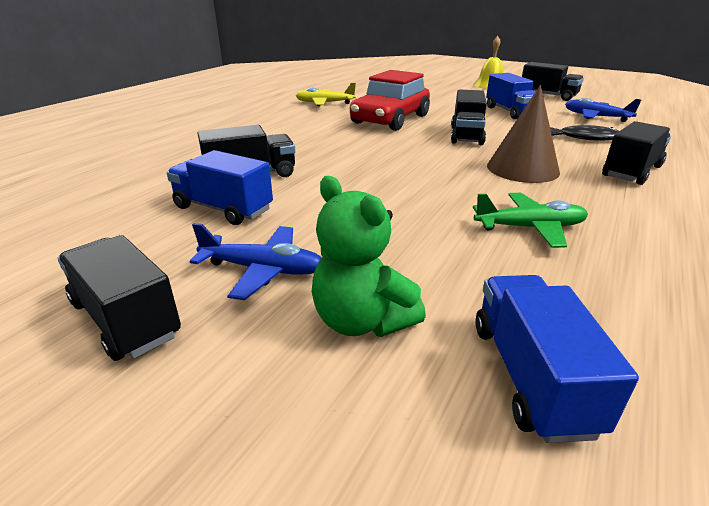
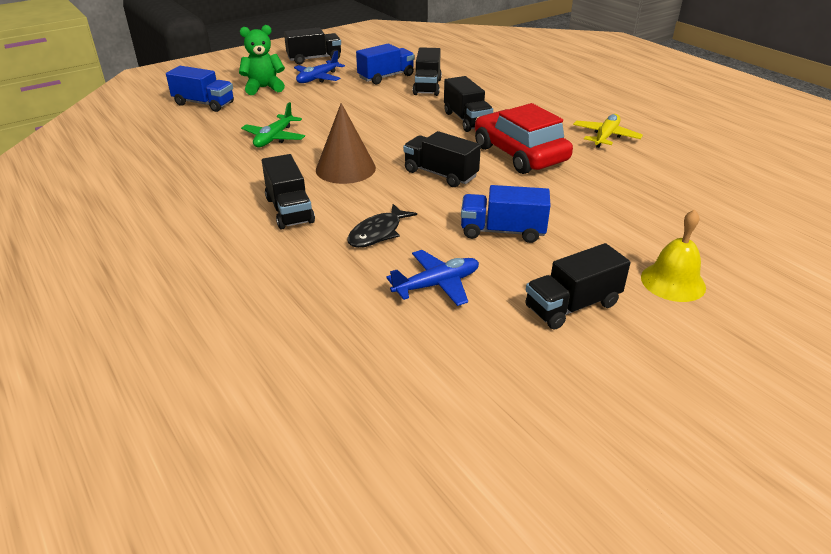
camera: 115 degrees right, 5 degrees up
none -> black truck [444,76,493,132]

